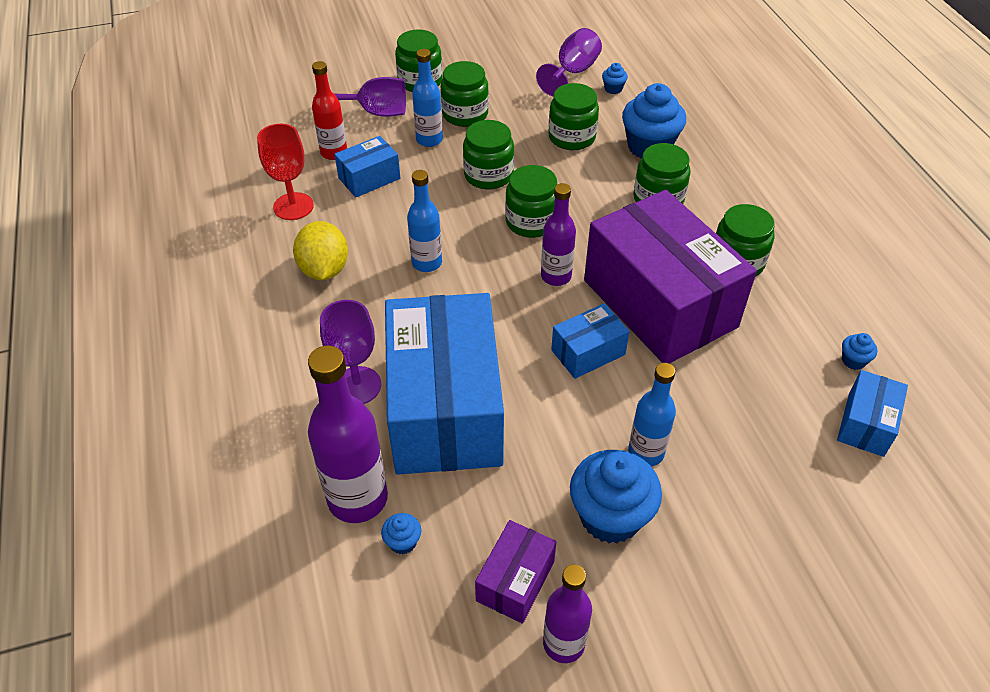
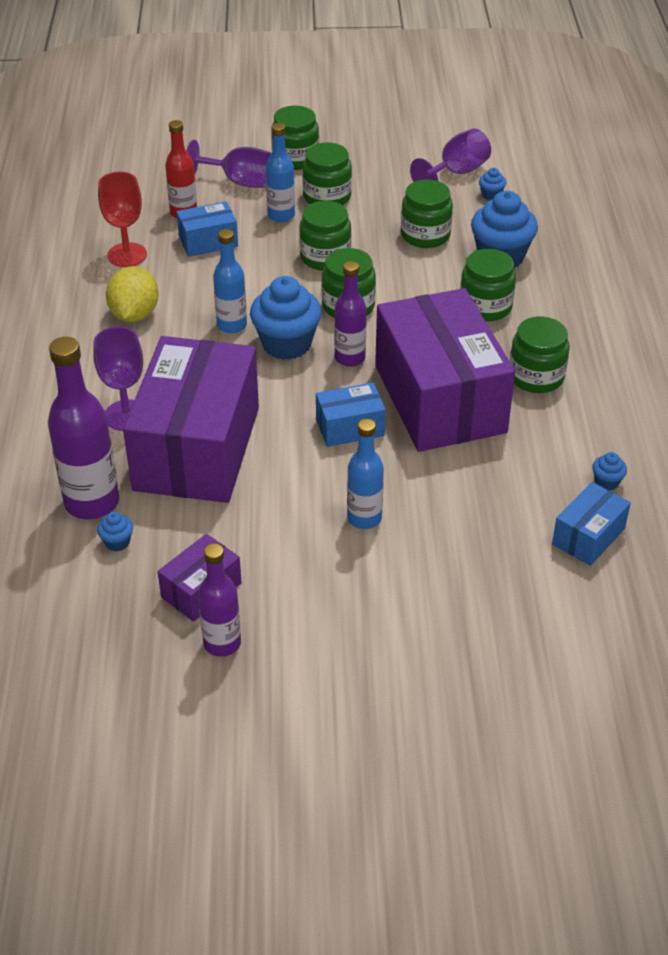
camera: 15 degrees right, 5 degrees down
blue box [385,293,504,475] -> purple box [123,336,259,503]
blue cupcake [570,450,662,543] -> blue cupcake moved to [250,276,322,360]

